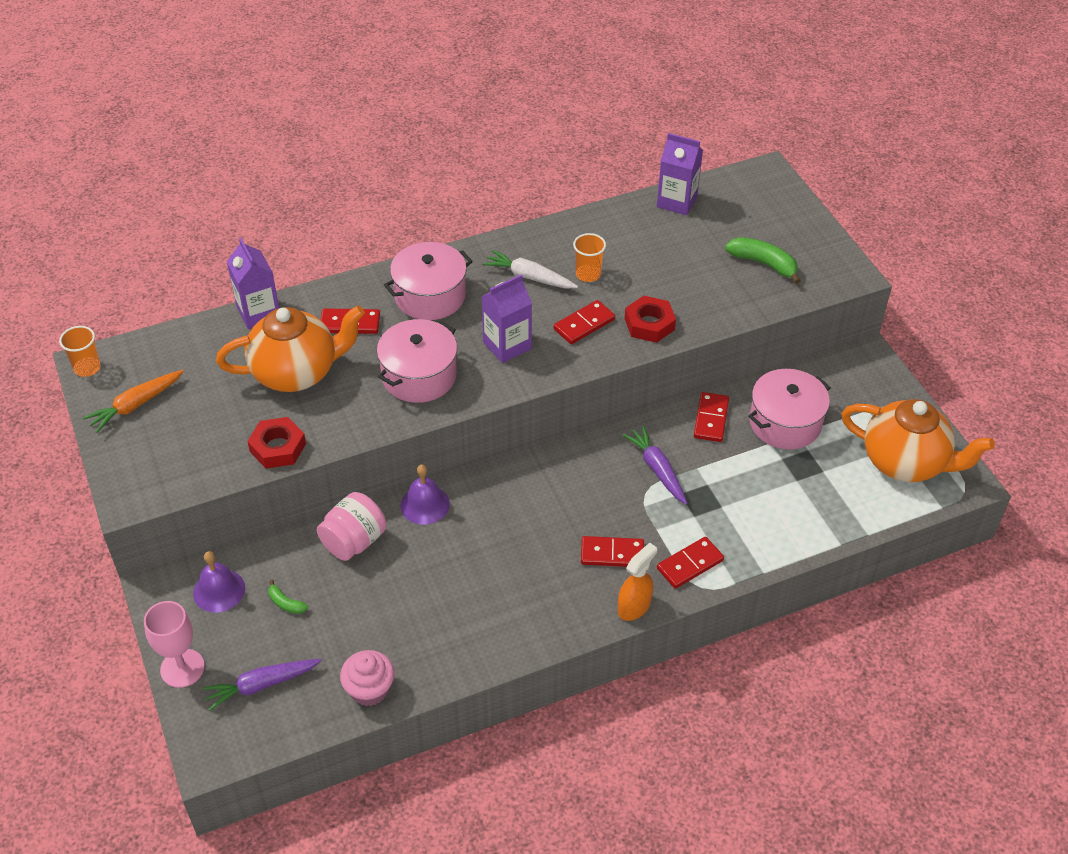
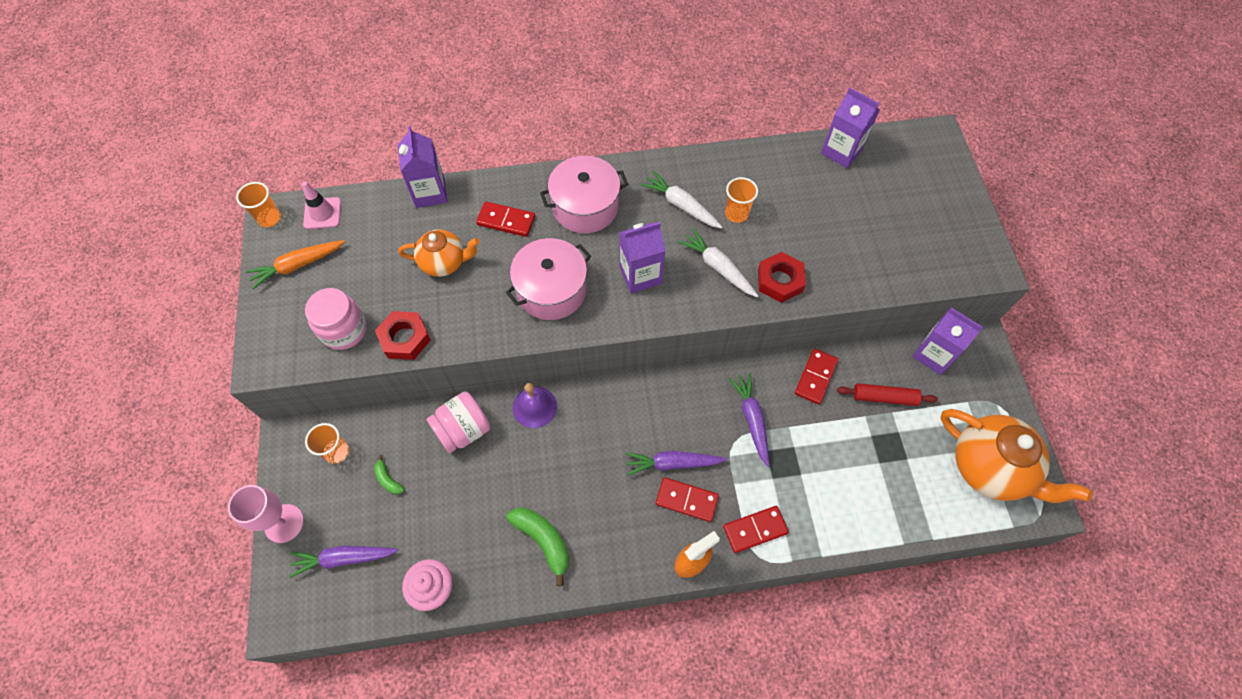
camera: 15 degrees right, 15 degrees up
purple bell [193,551,245,613] -> orange cup [305,423,349,464]
orange teapot [216,306,365,392] -> orange teapot [398,229,480,277], size x0.60
red domino [553,300,615,344] -> white carrot [678,228,758,297]
green banana [725,237,801,284] -> green banana moved to [506,508,569,586]
pink pot [748,369,831,450] -> red rolling pin [837,383,938,406]
none -> pink traffic cone [302,181,341,229]
none -> pink jar [305,288,367,350]
none -> purple carrot [625,451,727,476]
none -> purple carton [912,308,983,375]

